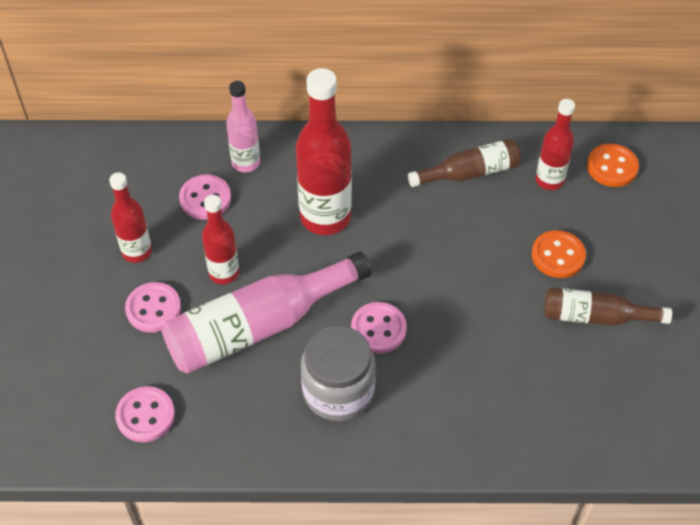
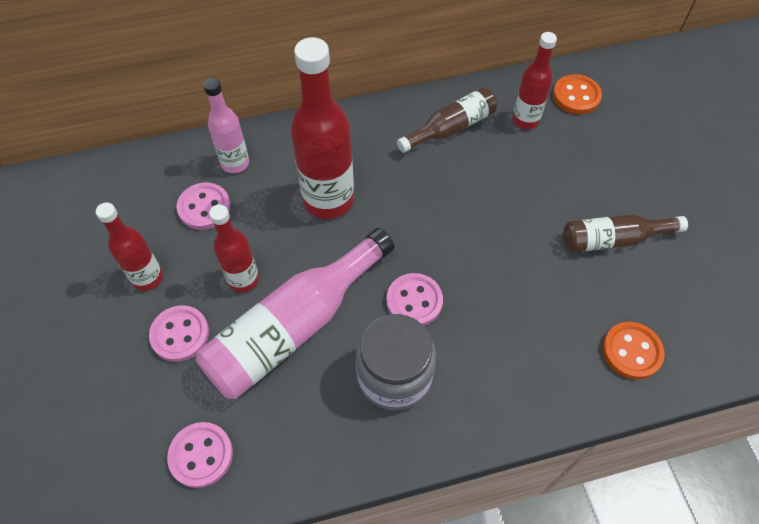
camera: 15 degrees left, 5 degrees up
orange button [531,230,586,278] -> orange button moved to [602,322,665,380]

